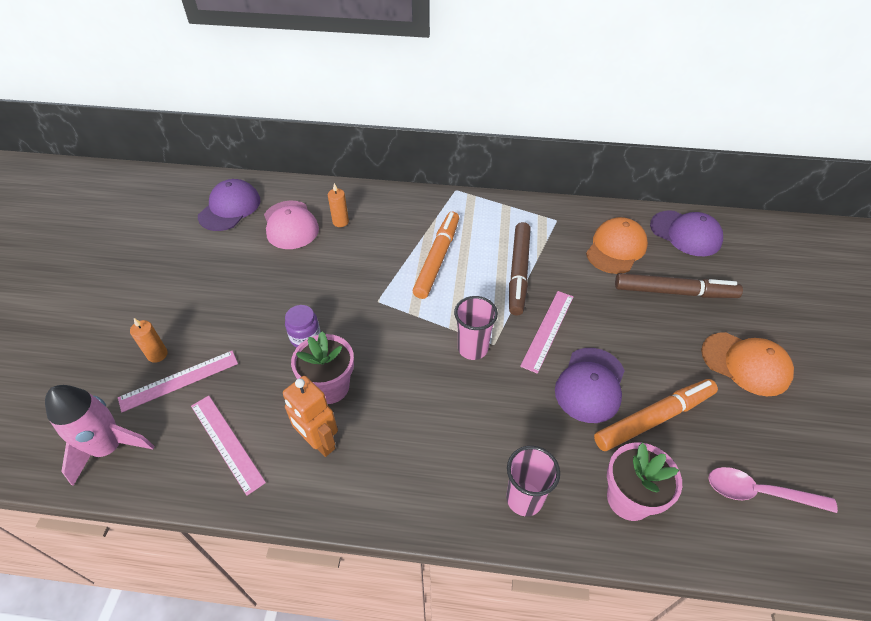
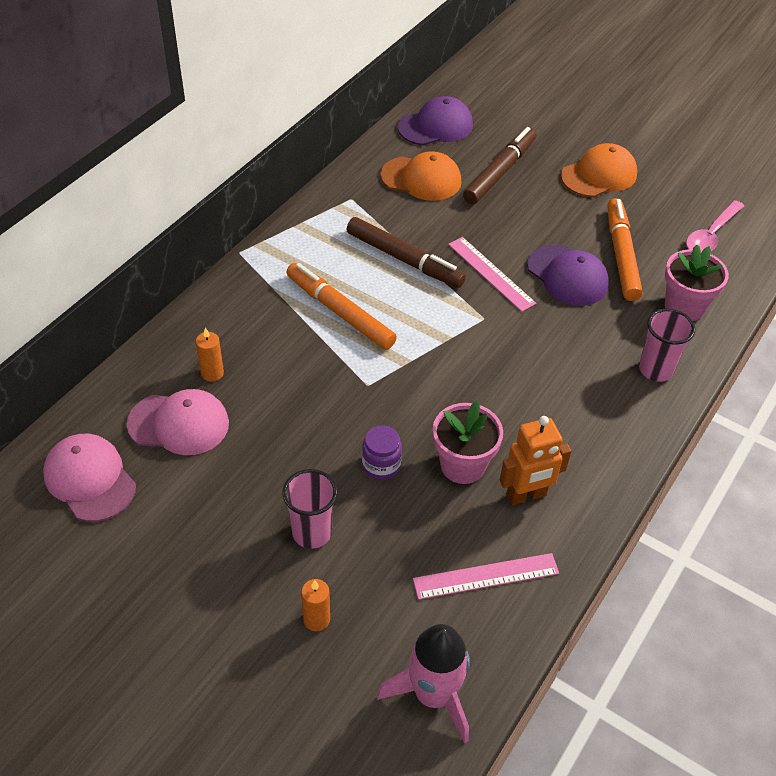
camera: 65 degrees left, 0 degrees up
pink ruler [118,351,238,412] -> none
purple cap [198,179,260,231] -> pink cap [43,434,136,522]
pink cup [454,296,498,360] -> pink cup moved to [282,469,338,549]
orange cap [586,217,648,274] -> orange cap turned 135 degrees clockwise [381,151,461,201]

